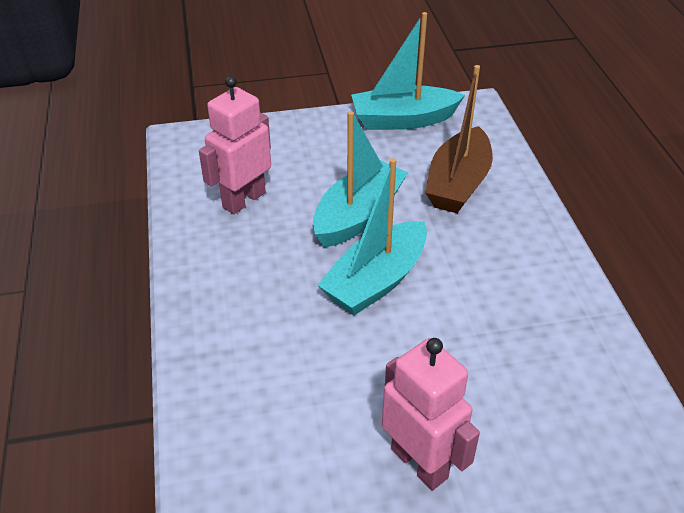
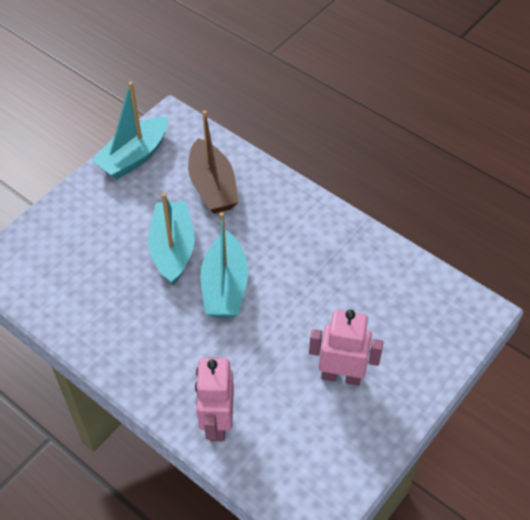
camera: 40 degrees left, 10 degrees up
pink robot [199,76,271,214] -> pink robot moved to [195,357,234,441]

